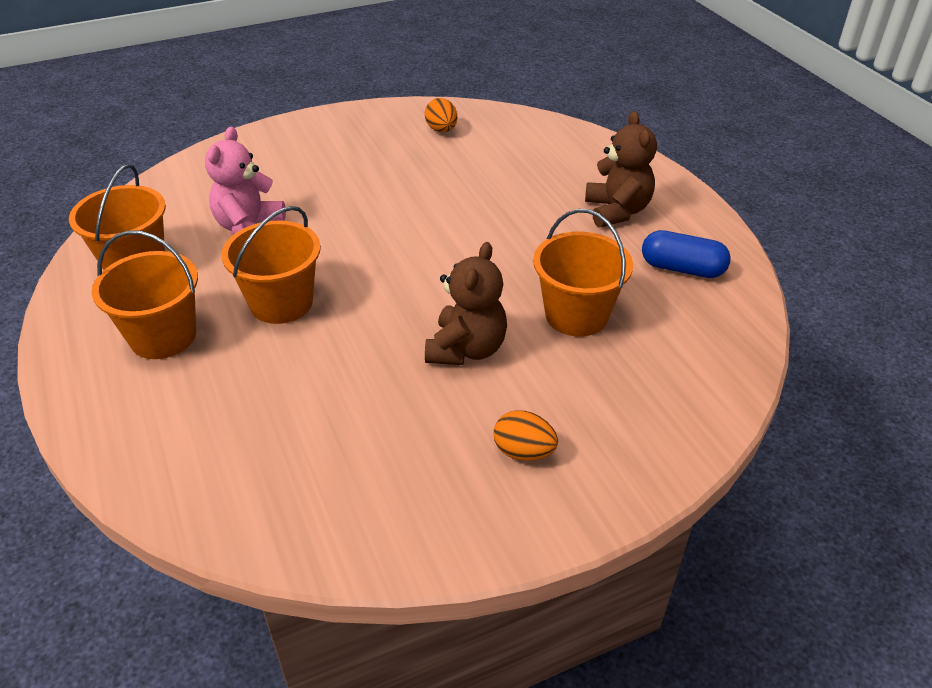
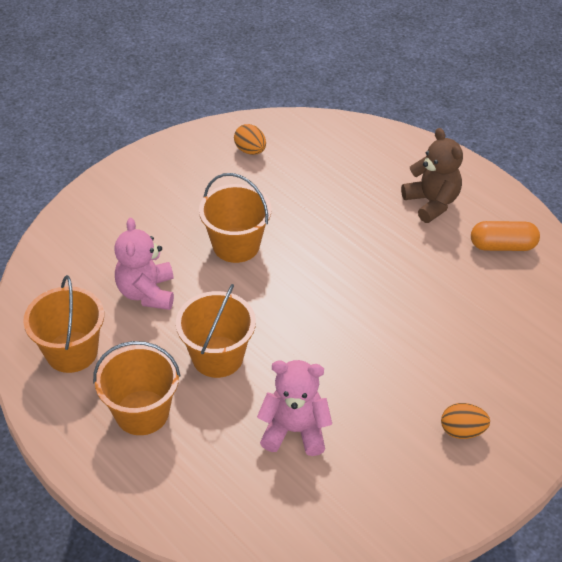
camera: 20 degrees left, 5 degrees up
brown teddy bear [425,242,507,365] -> none
orange bucket [533,209,633,337] -> orange bucket moved to [199,173,272,263]
blue capsule [642,230,731,278] -> orange capsule [471,221,540,251]
none -> pink teddy bear [257,360,332,456]

